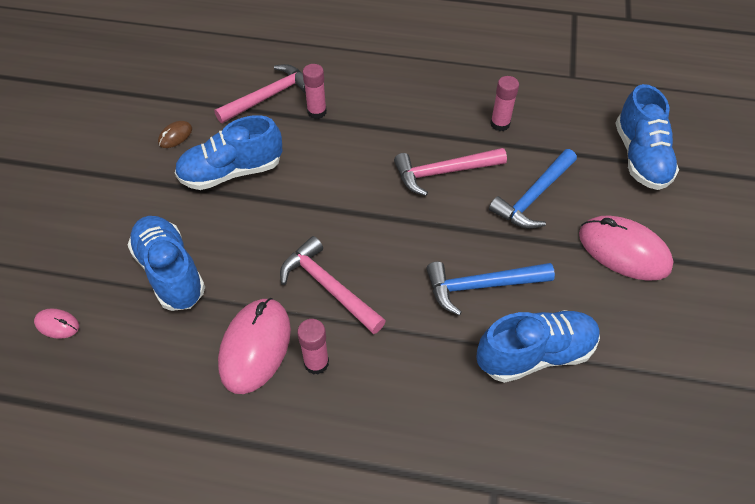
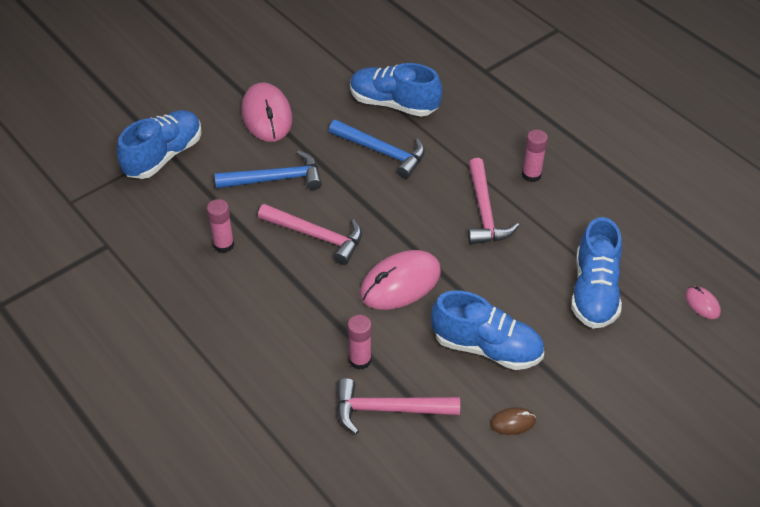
camera: 140 degrees left, 5 degrees down
pink mouse [218,298,291,394] -> pink mouse moved to [360,250,441,310]

